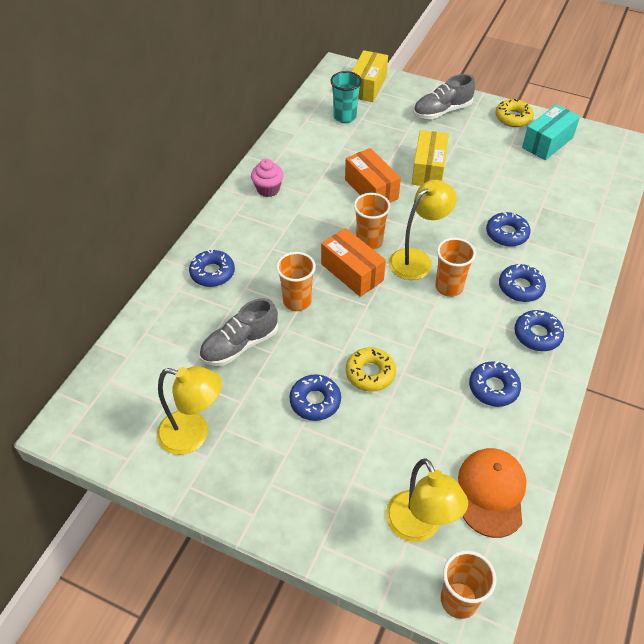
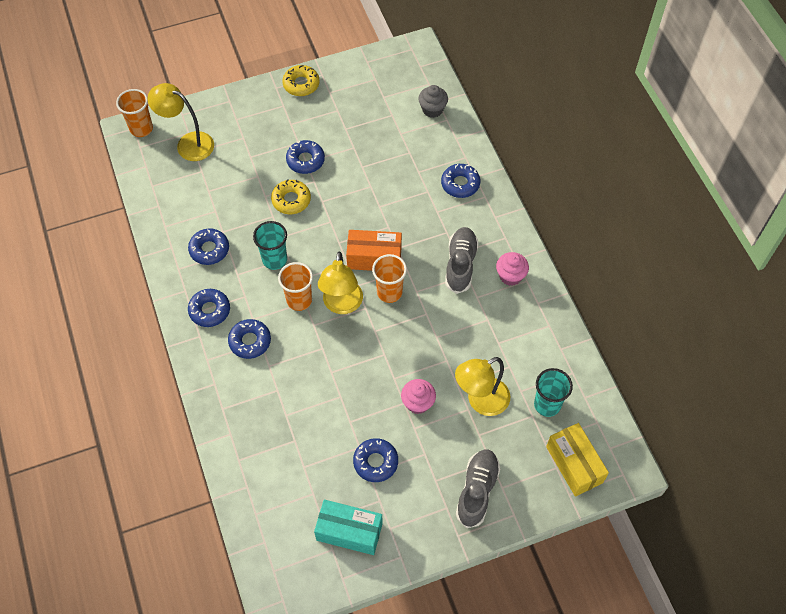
camera: 135 degrees right, 10 degrees up
yellow lamp [157,366,222,455] -> yellow lamp moved to [455,357,510,416]
grey shoe [199,298,278,366] -> grey shoe moved to [445,227,479,294]
orange cup [276,252,316,311] -> none
orange box [345,148,401,203] -> none
yellow box [412,130,449,186] -> pink cupcake [401,379,436,414]
orange cap [458,448,527,538] -> none
blue donut [486,212,531,247] -> blue donut moved to [353,438,398,482]
yellow donut [495,99,534,127] -> yellow donut moved to [282,65,320,96]
turquoise box [522,104,580,160] -> turquoise box turned 75 degrees counterclockwise [314,500,383,555]
none -> turquoise cup [253,221,287,270]
none -> grey cupcake [418,85,448,118]

